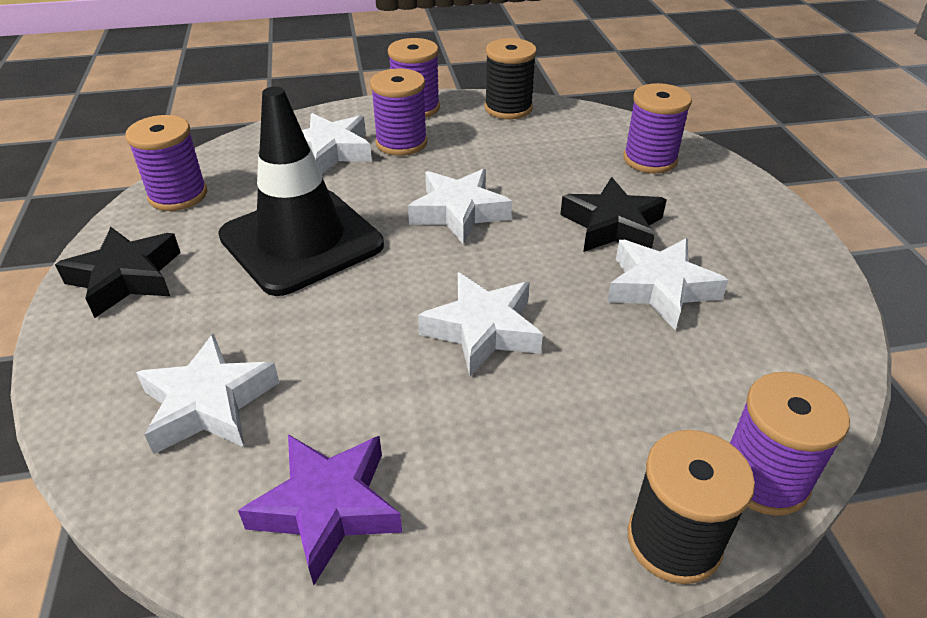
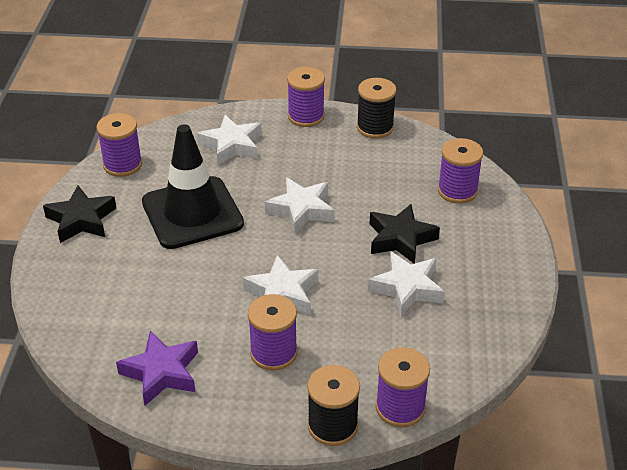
camera: 15 degrees right, 0 degrees up
white star [136,333,280,454] -> none
purple spool [370,68,427,156] -> purple spool moved to [248,294,297,371]

